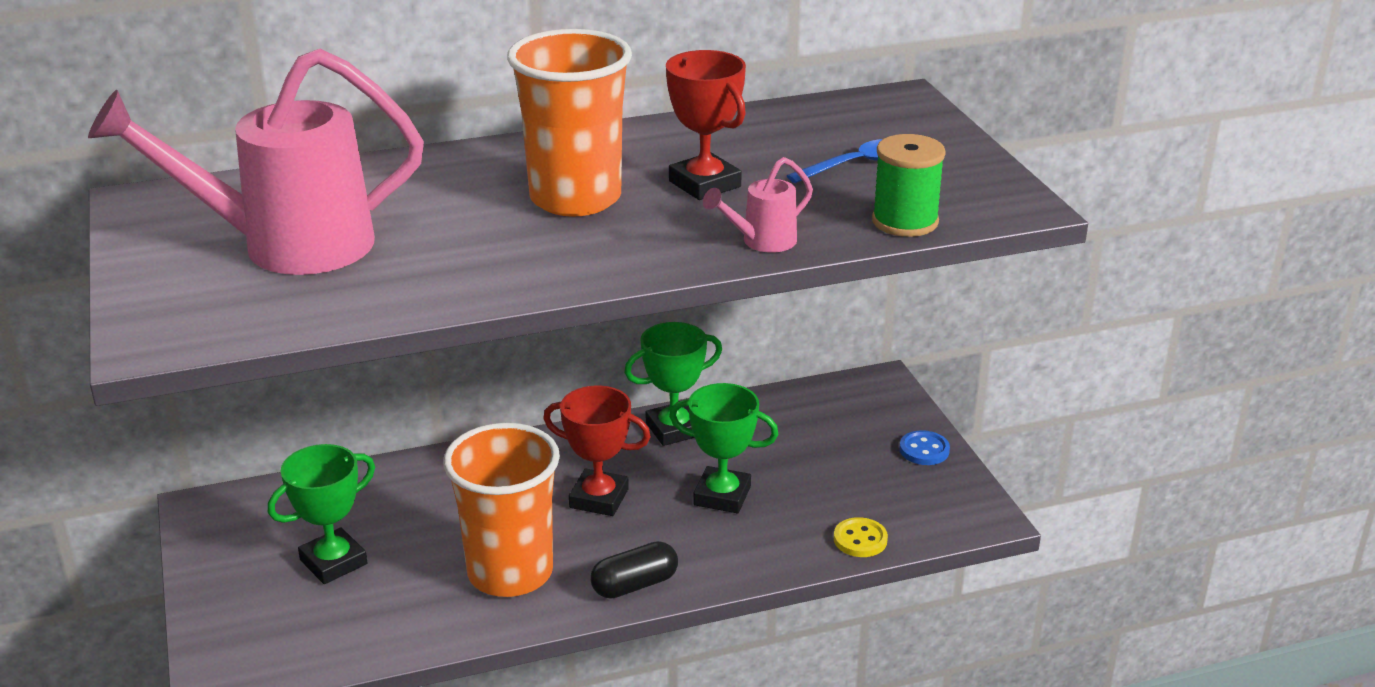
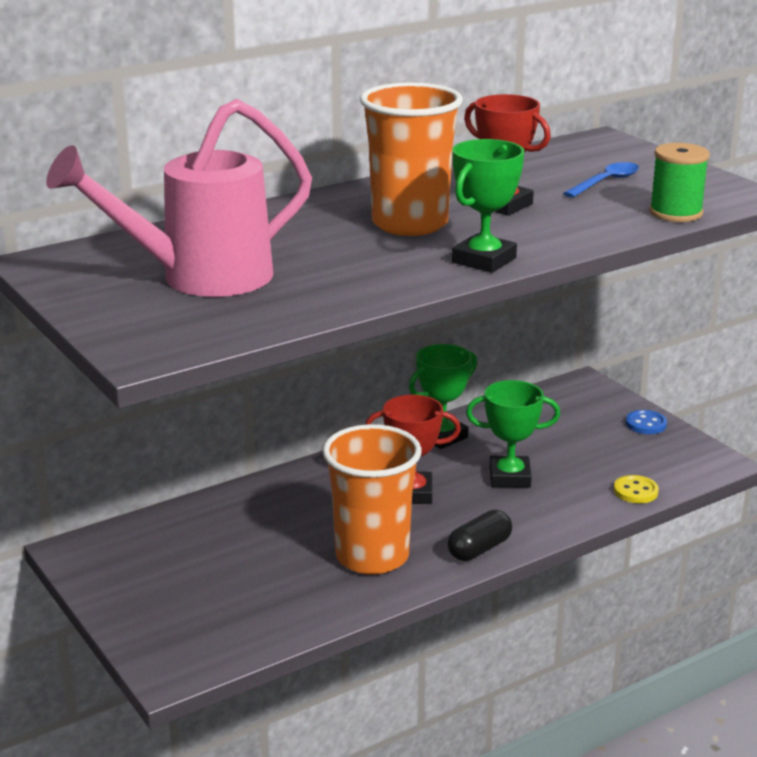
camera: 15 degrees left, 5 degrees down
green trophy [268,444,375,584] -> green trophy moved to [452,139,524,273]
pink watering can [703,157,813,253] -> none

